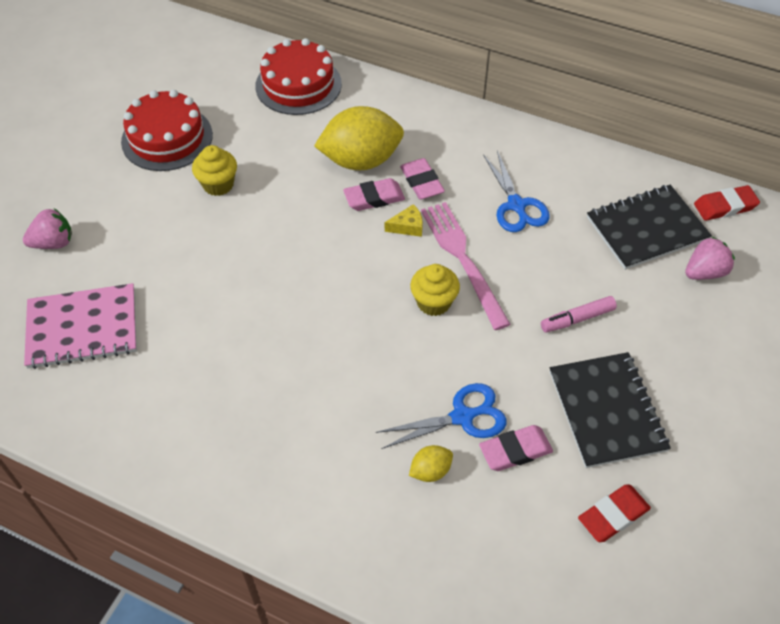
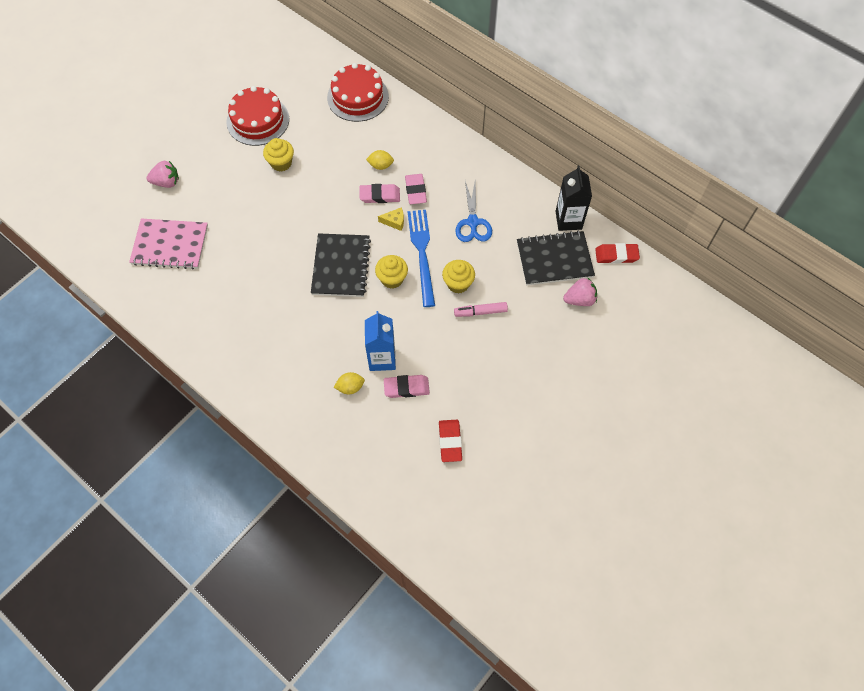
camera: 15 degrees right, 10 degrees up
yellow lemon [314,106,404,170] -> yellow lemon [366,150,394,170], size x0.44
blue scissors [376,383,507,449] -> blue carton [365,311,396,371]
pink fork [421,202,511,330] -> blue fork [407,210,435,307]
black notebook [549,352,671,468] -> black notebook moved to [311,233,371,297]
red eraser [578,484,651,542] -> red eraser turned 75 degrees counterclockwise [439,420,462,462]
none -> yellow cupcake [442,260,475,294]
none -> black carton [556,166,592,231]

